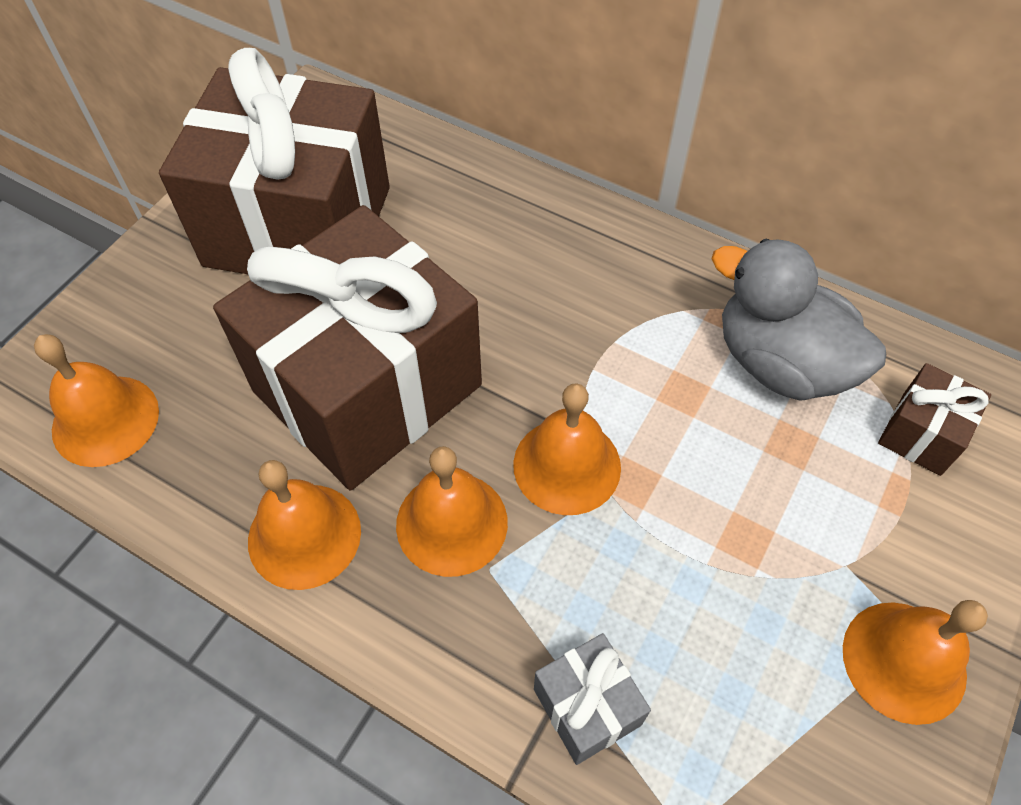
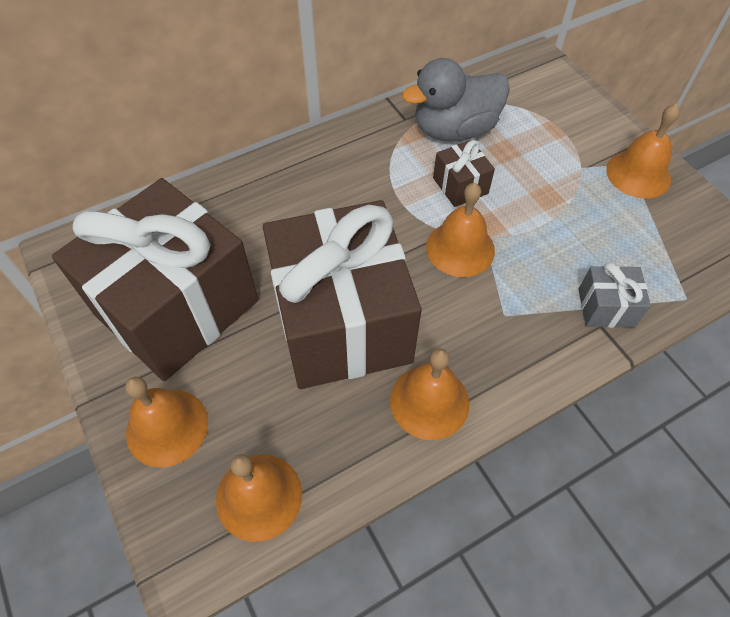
camera: 60 degrees left, 0 degrees up
orange bell [396,446,508,577] -> orange bell moved to [125,377,208,468]
brown gift [878,363,991,476] -> brown gift moved to [433,140,495,207]

